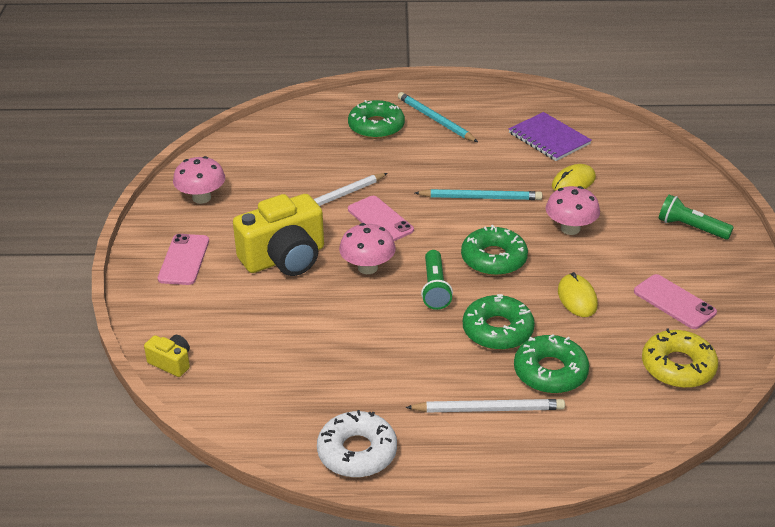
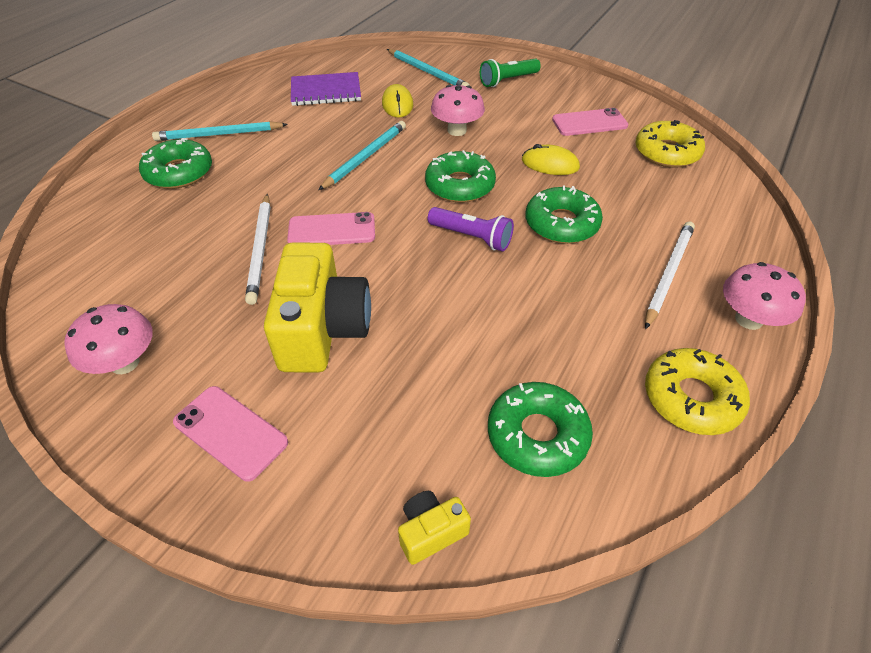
camera: 60 degrees left, 10 degrees up
white donut [317,410,397,477] -> yellow donut [645,348,750,435]
pink mushroom [339,223,396,274] -> pink mushroom moved to [723,262,806,330]
green flashlight [421,250,453,310] -> purple flashlight [428,207,514,251]
green donut [514,334,589,393] -> green donut moved to [488,382,593,477]
none -> turquoise pencil [387,49,470,86]

